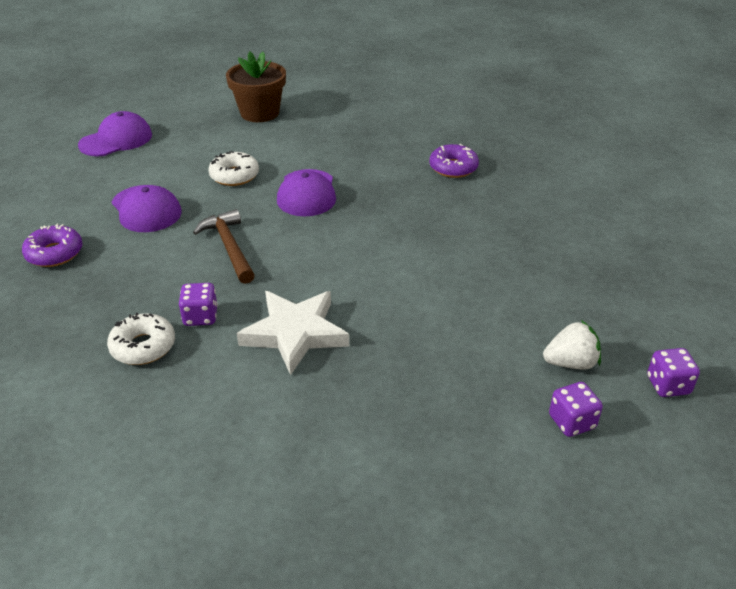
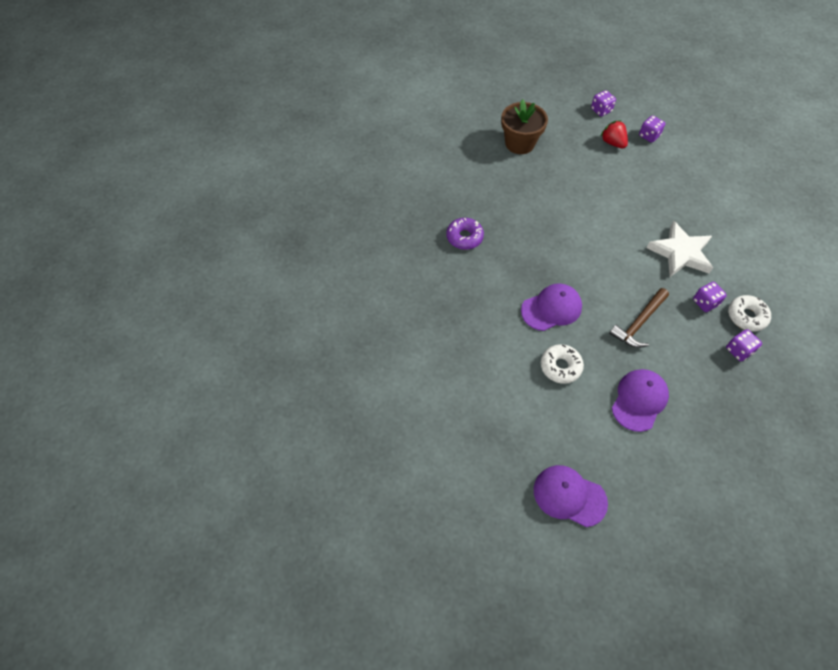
camera: 115 degrees left, 20 degrees up
purple donut [22,224,82,267] -> none
brown flower pot [226,51,286,122] -> brown flower pot moved to [501,99,548,154]
white strawberry [543,320,601,370] -> red strawberry [600,120,628,149]
none -> purple dice [726,329,762,361]

